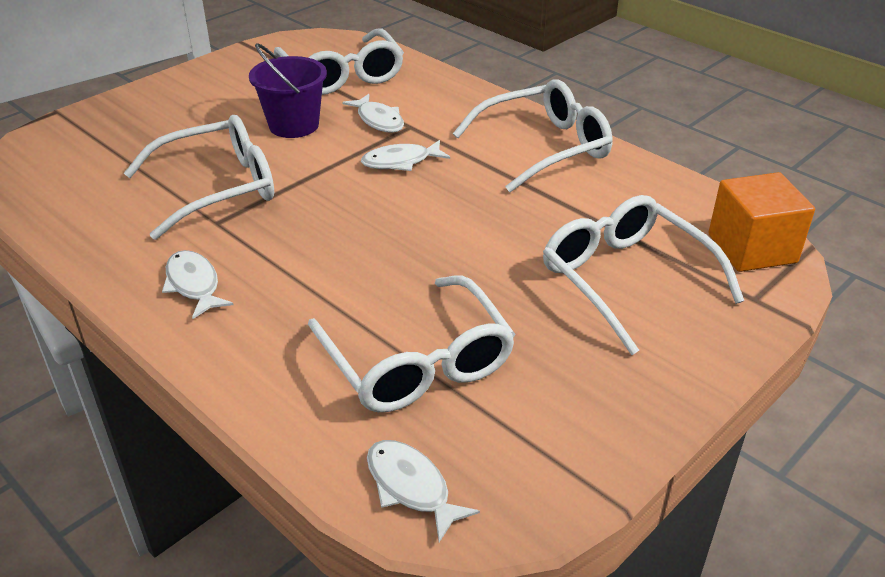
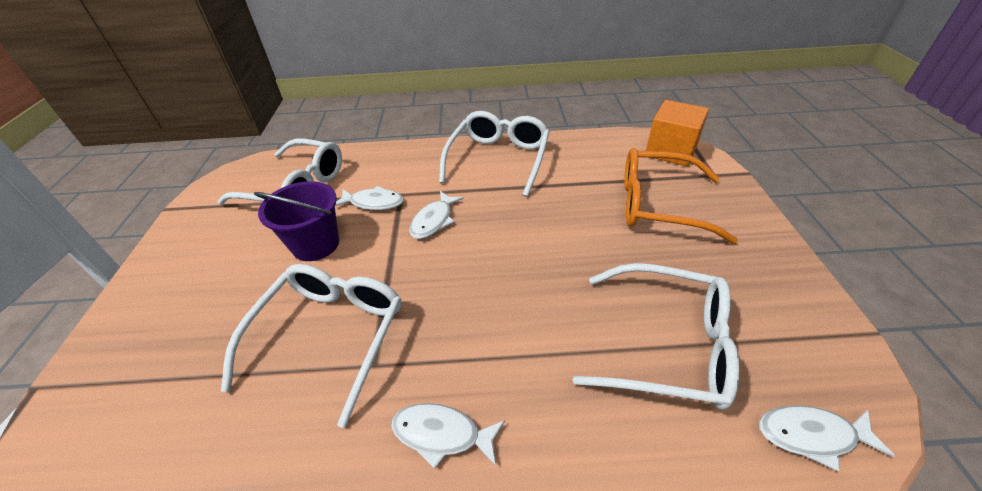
camera: 45 degrees left, 5 degrees up
white glasses [543,195,745,355] -> orange glasses [624,148,738,244]

